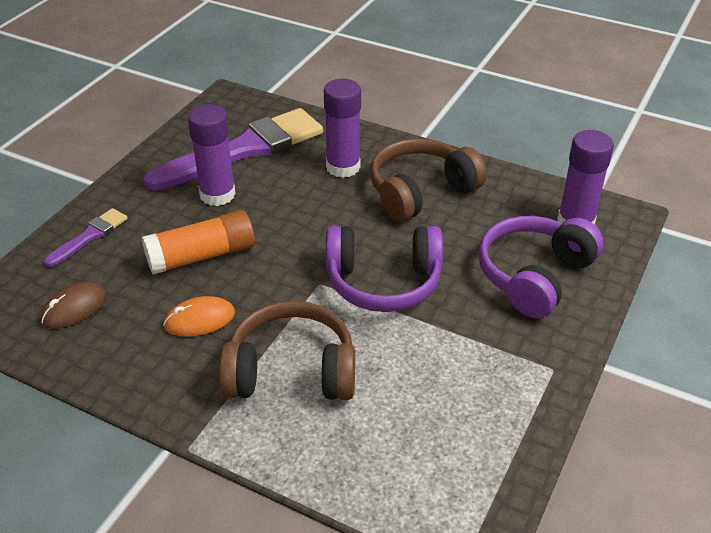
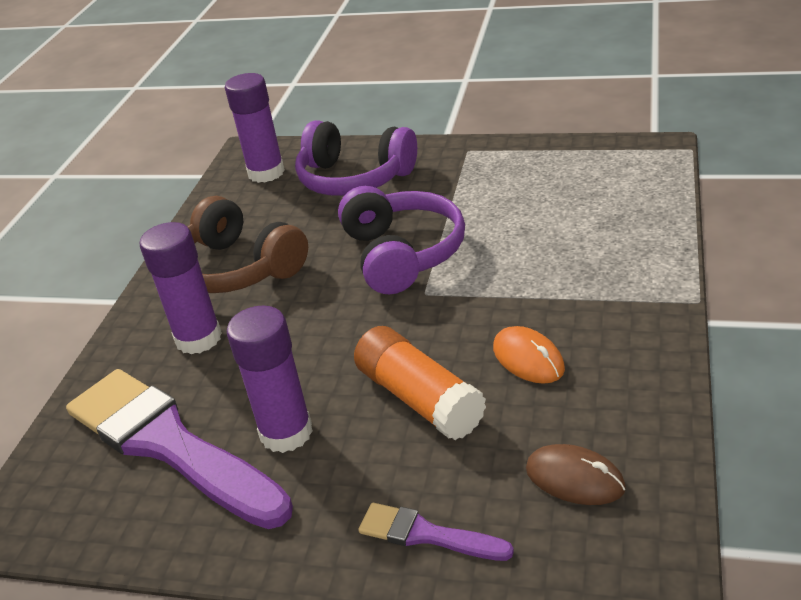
camera: 100 degrees left, 5 degrees down
brown headphones [219,301,355,400] -> none

